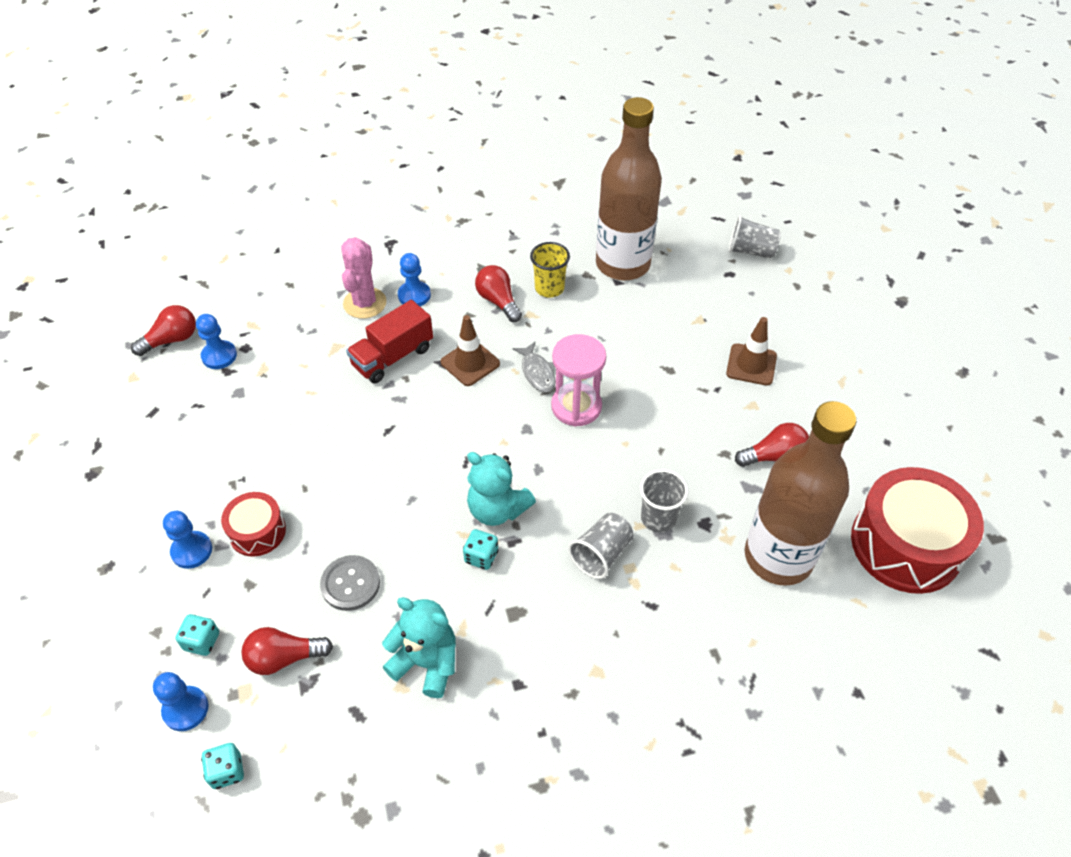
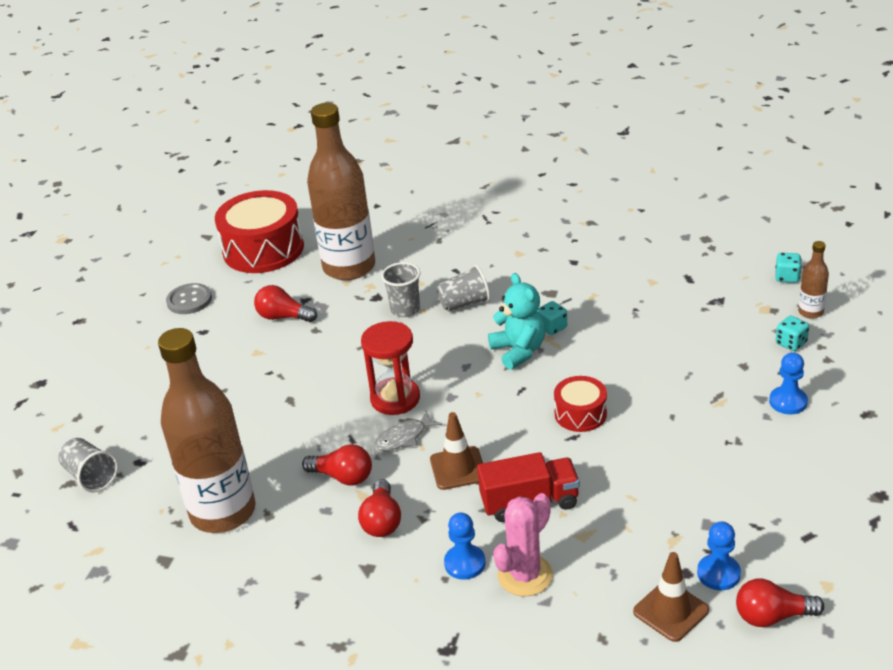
camera: 145 degrees left, 15 degrees down
blue pawn [153,672,209,731] -> brown bottle [798,241,829,319]
red drum [221,492,286,556] -> red drum moved to [554,376,607,432]
red light bulb [241,627,333,675] -> red light bulb moved to [302,444,372,485]
grey button [320,555,380,611] -> grey button moved to [166,283,212,314]
turquoise teddy bear [382,597,456,698] -> none
grey fish [512,342,556,393] -> grey fish turned 135 degrees counterclockwise [374,410,442,451]
yellow cup [530,242,570,298] -> none
pink hourglass [551,334,606,427] -> red hourglass [361,321,420,415]
brown traffic cone [726,317,777,386] -> brown traffic cone moved to [633,552,709,642]

